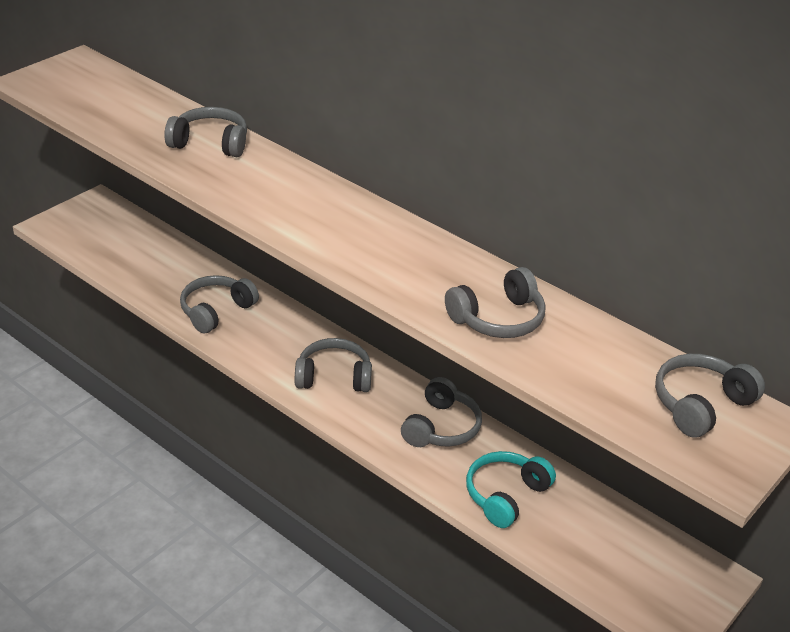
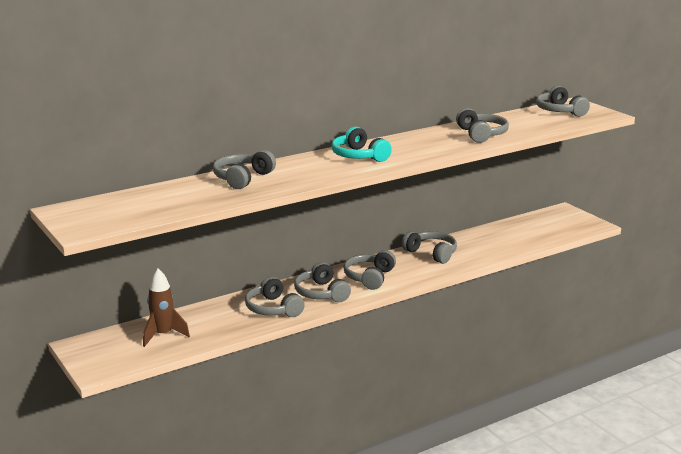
camera: 70 degrees left, 15 degrees down
turquoise headphones [466,451,556,528] -> turquoise headphones moved to [331,127,392,162]
none -> brown rocket [143,268,190,347]
none -> grey headphones [294,262,351,302]

